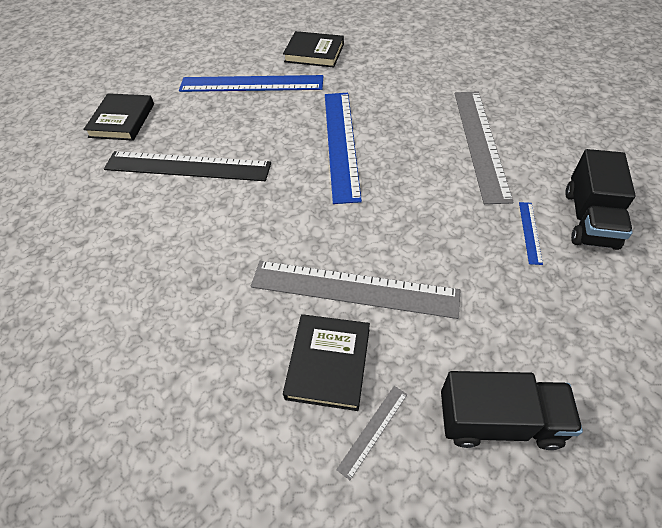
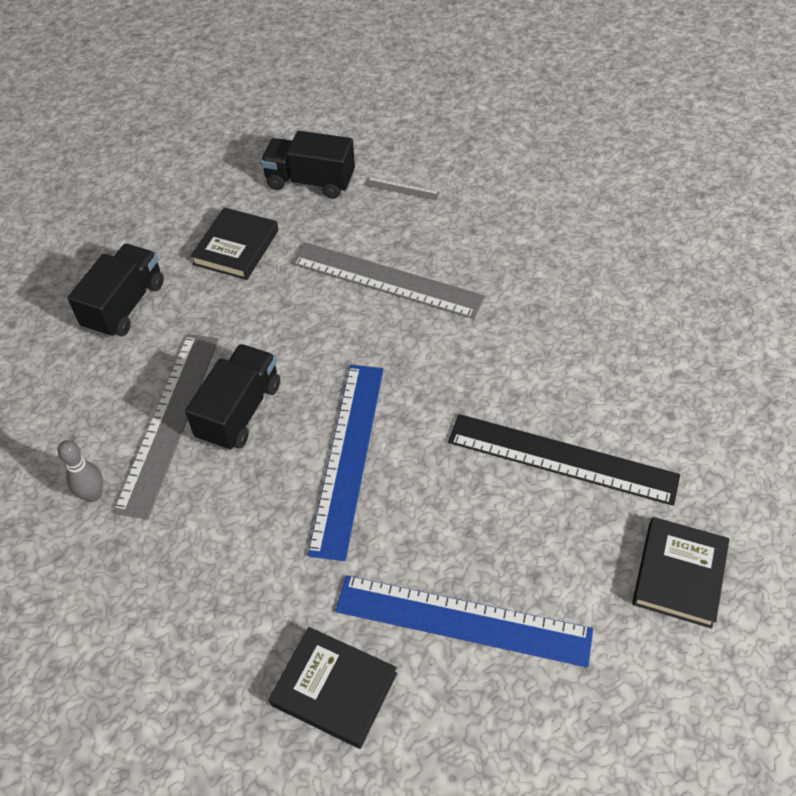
camera: 170 degrees left, 0 degrees up
black book [283,314,370,411] -> black book moved to [190,207,278,280]
grey ruler [336,386,408,480] -> grey ruler turned 60 degrees clockwise [364,177,440,200]
blue ruler [519,202,543,265] -> none
none -> grey bowling pin [58,440,103,502]
none -> black truck [185,344,280,451]

